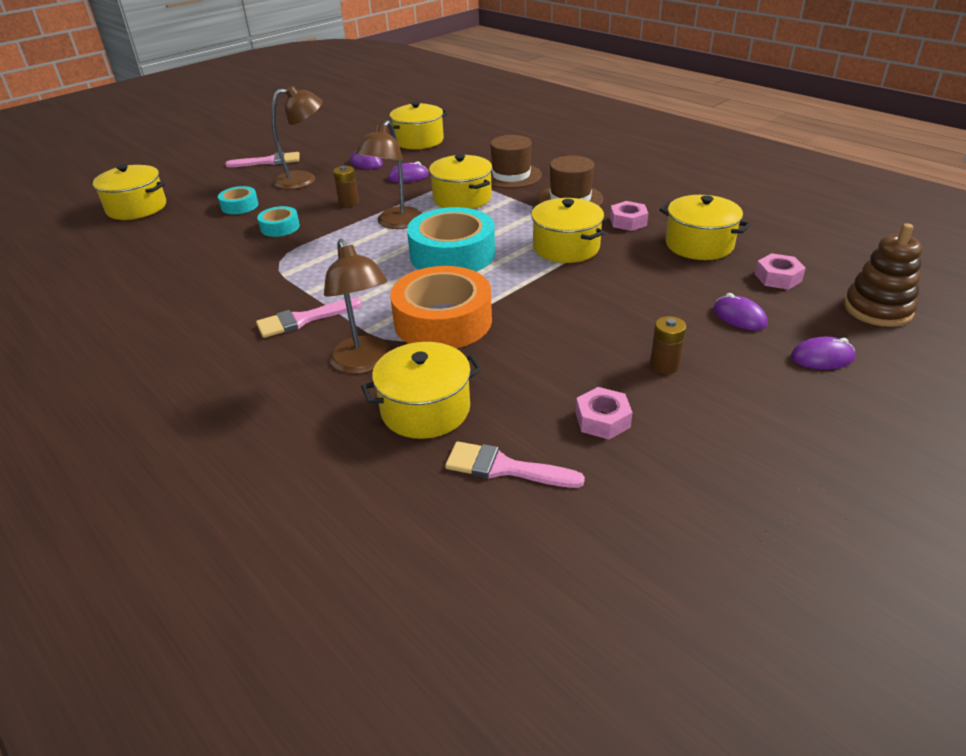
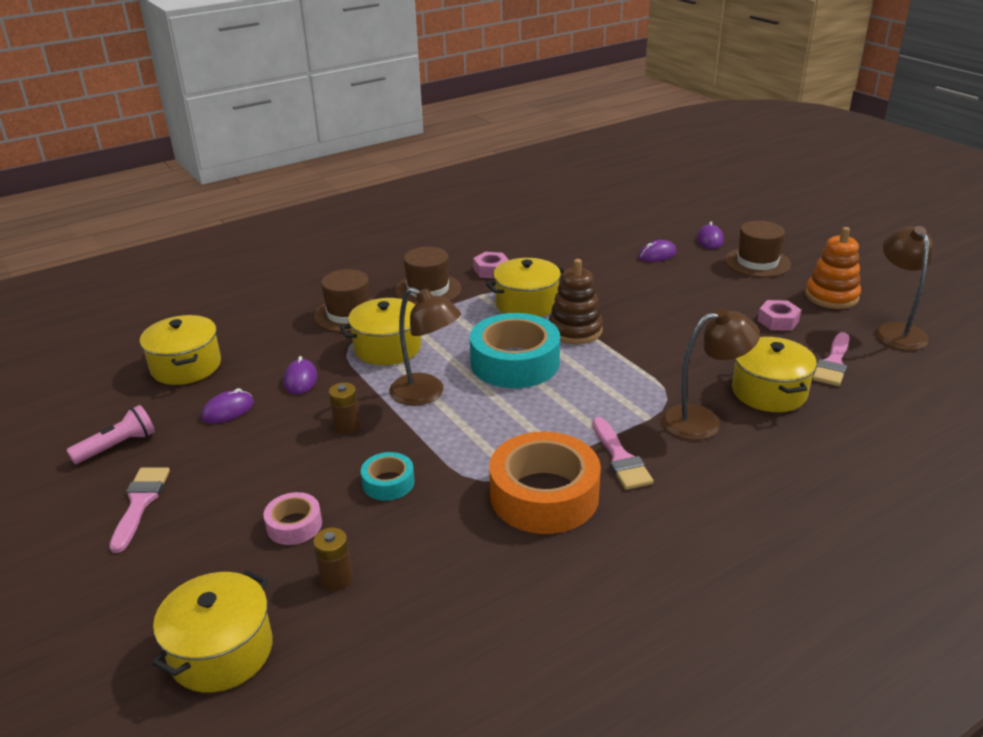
camera: 80 degrees left, 5 degrees down
turquoise tape [218,186,258,214] -> pink tape [263,492,322,545]
brown lamp [271,86,323,190] -> brown lamp moved to [874,226,933,350]
orange tape [390,266,492,348] -> orange tape moved to [489,432,601,534]
brown battery [650,316,686,374] -> brown battery moved to [313,528,353,591]
yellow pot [659,195,751,260] -> none
pink nut [755,253,806,290] -> none
brown stacking toy [844,223,922,327] -> brown stacking toy moved to [549,259,603,344]
none -> pink flashlight [66,405,155,464]
none -> brown hat [725,221,791,277]
none -> orange stacking toy [805,227,861,309]

